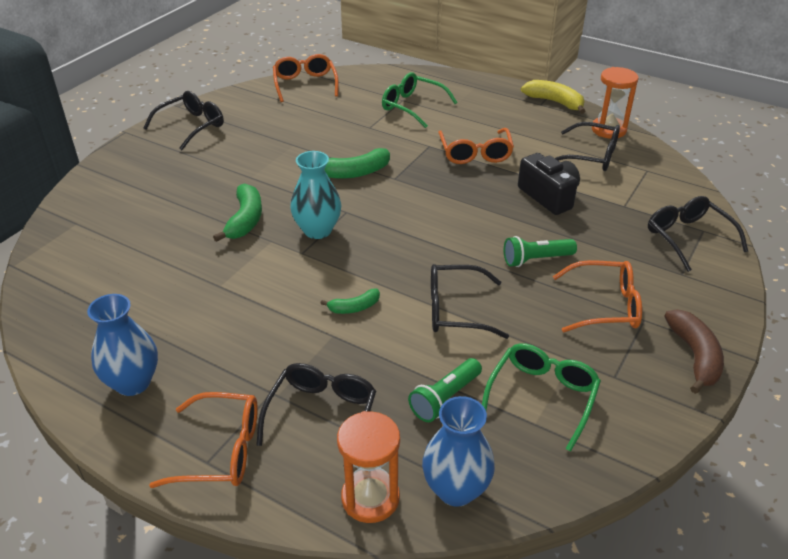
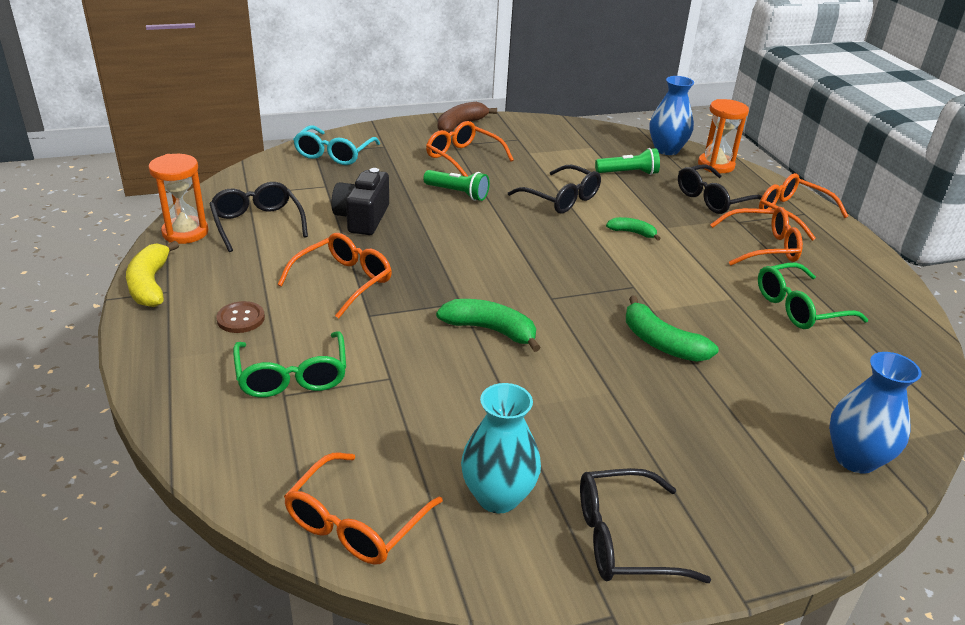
camera: 140 degrees left, 5 degrees down
blue vase [87,294,158,396] -> blue vase moved to [829,352,921,474]
green banana [213,184,262,242] -> green banana turned 90 degrees counterclockwise [626,296,719,361]
turquoise vase [290,151,342,239] -> turquoise vase moved to [461,383,541,513]
green glasses [482,343,601,452] -> green glasses moved to [758,263,868,329]
black glasses [648,196,748,272] -> turquoise glasses [293,125,380,165]
none -> brown button [216,301,265,333]
none -> orange glasses [710,207,803,266]

